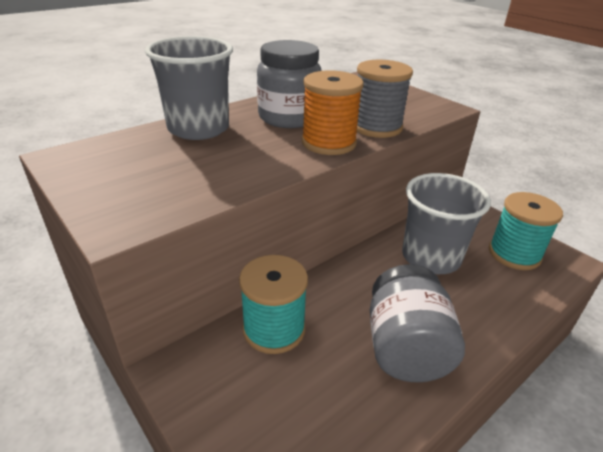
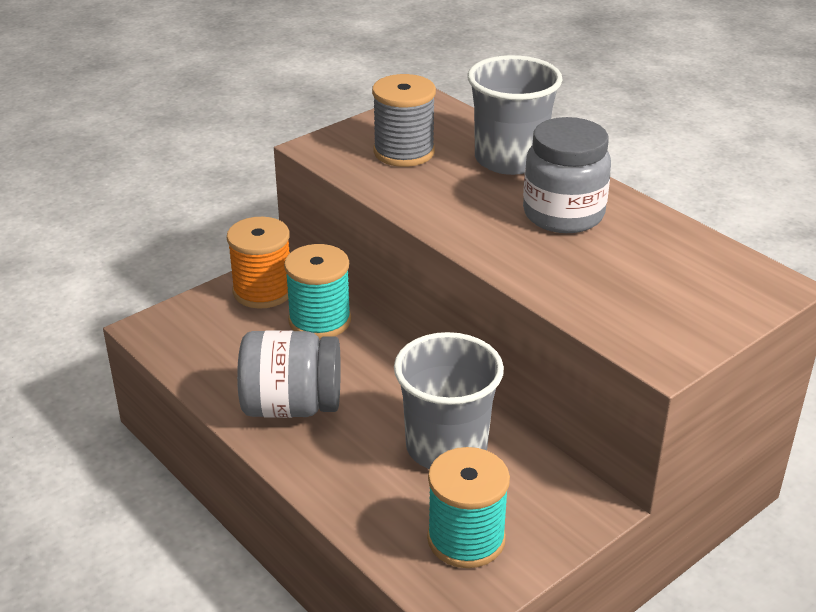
camera: 90 degrees right, 0 degrees up
orange spool [302,70,364,155] -> orange spool moved to [227,217,290,309]
grey spool [356,60,413,138] -> grey spool moved to [372,74,436,167]

